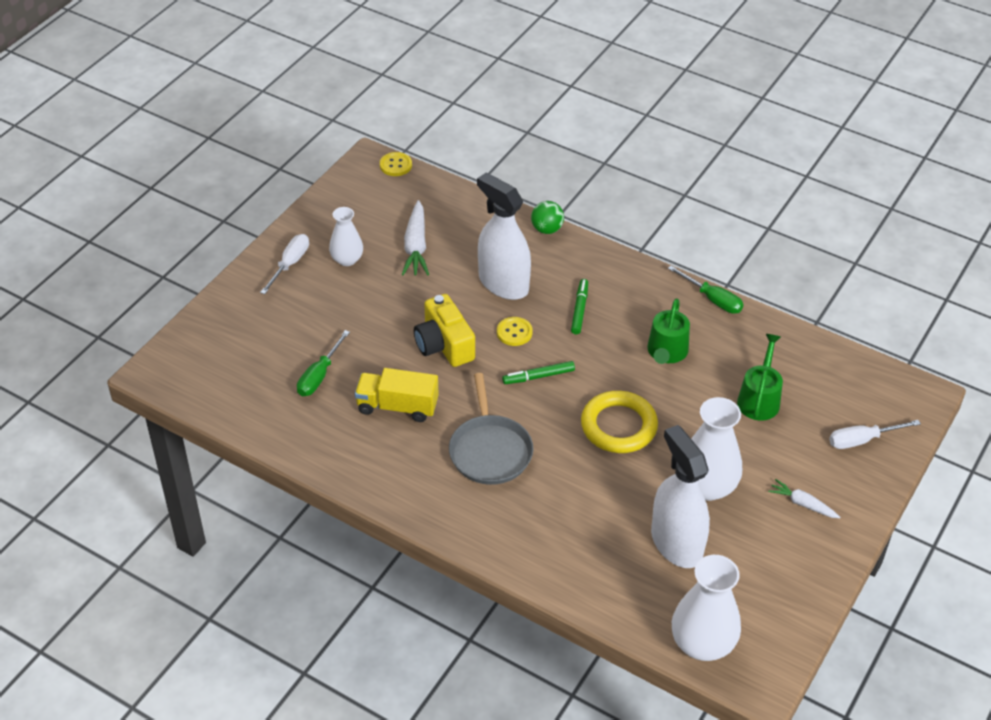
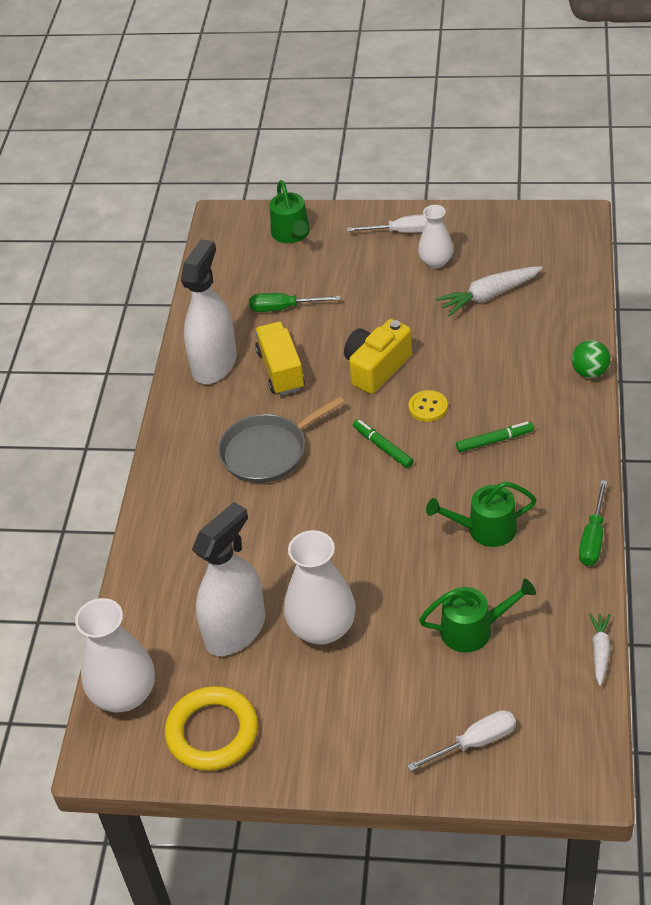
camera: 70 degrees right, 0 degrees up
yellow button [380,152,412,176] -> none
white spray bottle [477,172,531,300] -> white spray bottle moved to [181,239,237,384]
yellow ring [581,391,658,453] -> yellow ring moved to [165,686,258,771]
white carrot [768,479,840,518] -> white carrot moved to [589,613,611,686]
white screwdriver [829,420,921,449] -> white screwdriver turned 105 degrees clockwise [407,710,516,771]
none -> green watering can [270,180,310,243]

